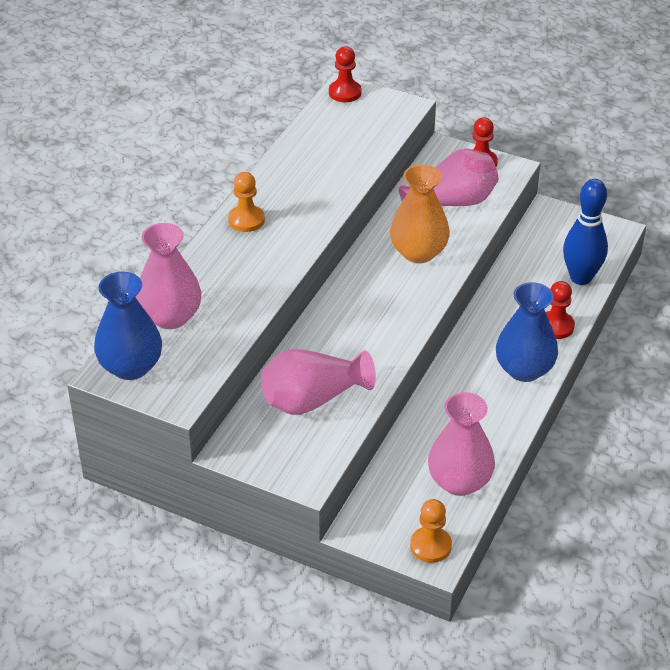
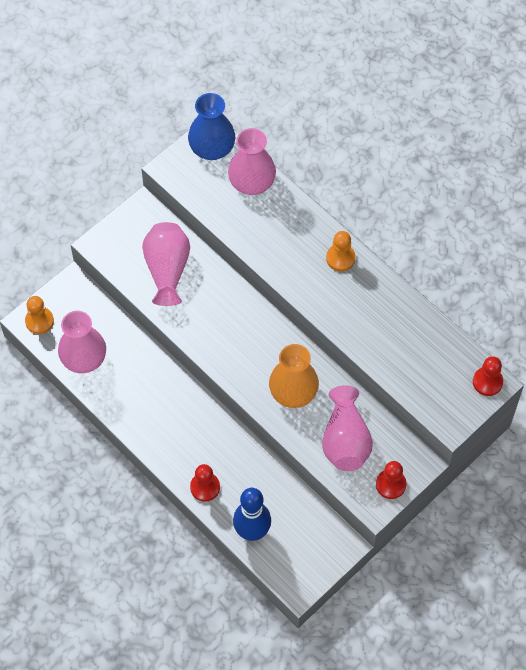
camera: 110 degrees right, 20 degrees up
blue vase [496,282,558,382] -> none

